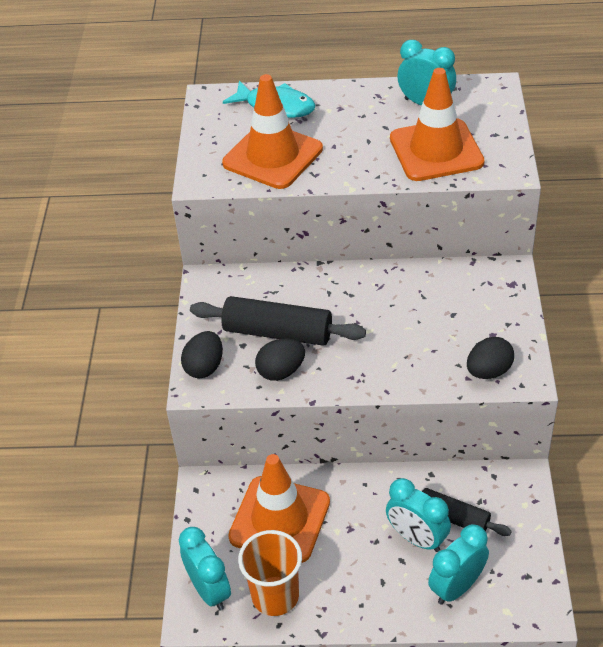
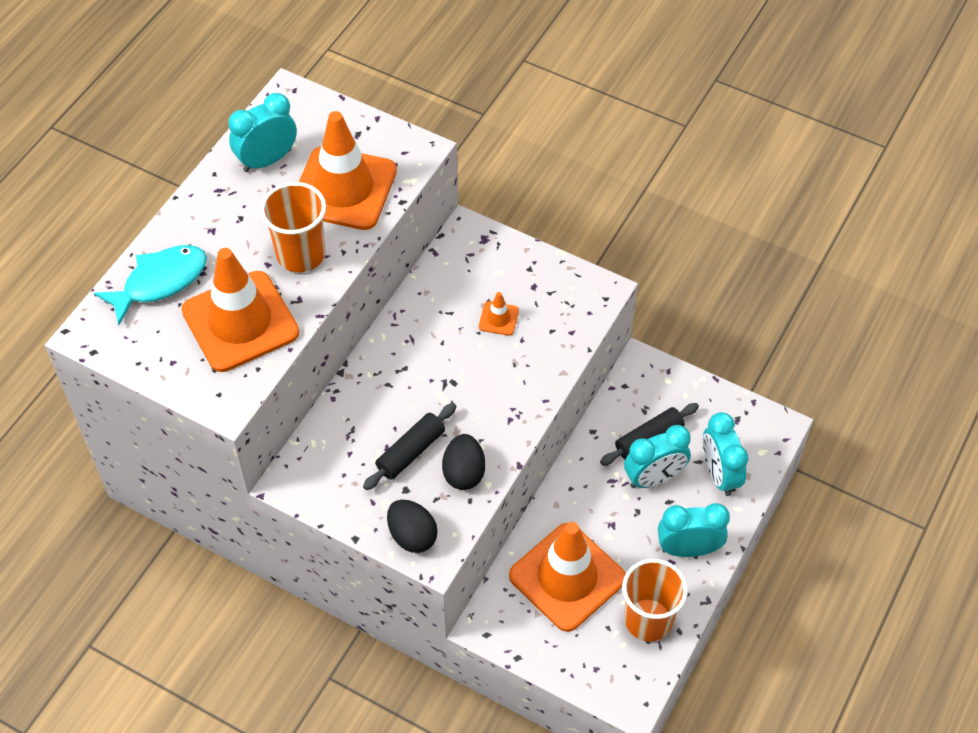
camera: 65 degrees left, 10 degrees up
turquoise clock [179,527,231,611] -> turquoise clock moved to [658,503,730,557]
black rolling pin [190,296,366,346] -> black rolling pin [363,403,456,490], size x0.64
black egg [467,337,514,379] -> none
none -> orange cup [260,182,326,272]
none -> orange traffic cone [479,292,519,336]

